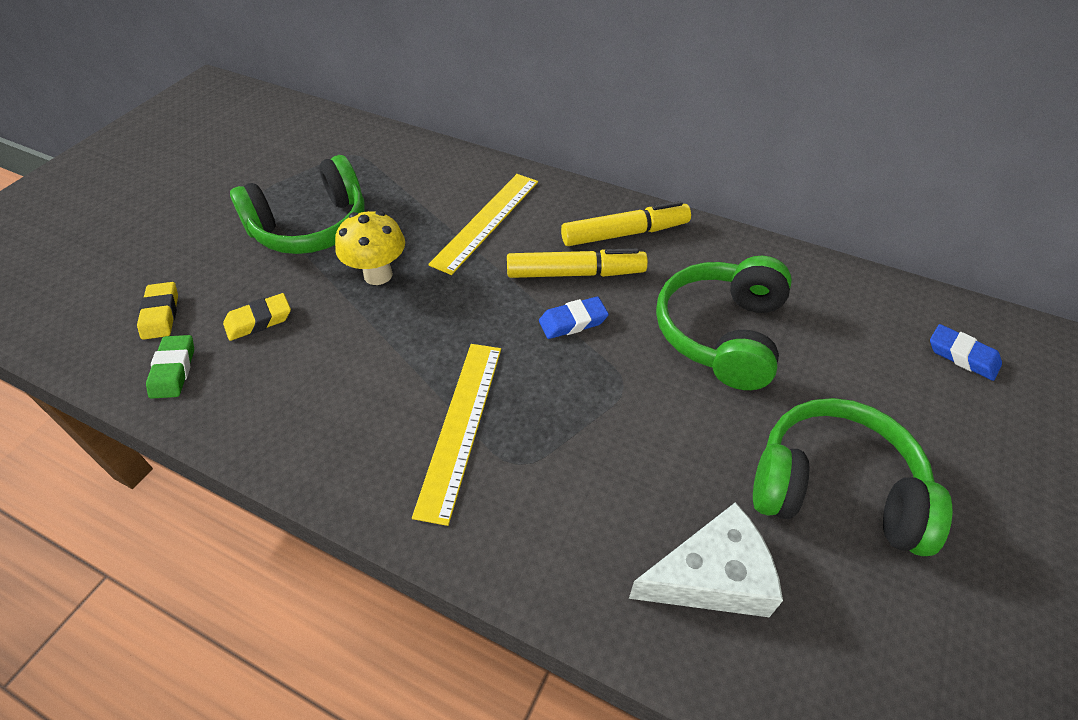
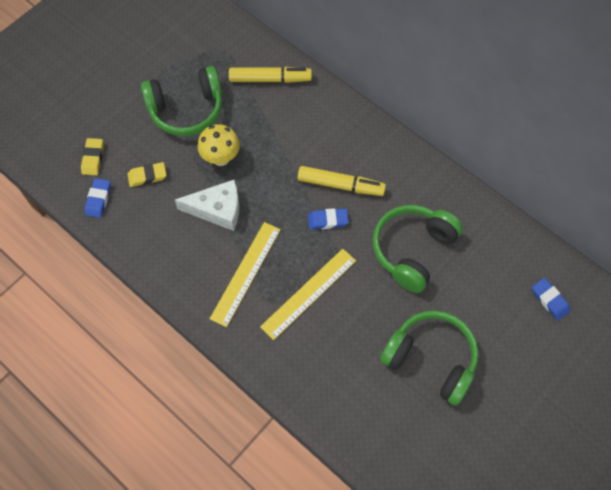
camera: 15 degrees right, 15 degrees up
green eraser [146,335,194,399] -> blue eraser [85,178,111,218]
yellow ruler [428,174,538,275] -> yellow ruler moved to [260,249,356,340]
yellow marker [561,201,691,246] -> yellow marker moved to [229,67,312,83]
white cheese [629,502,783,617] -> white cheese moved to [175,180,239,231]

